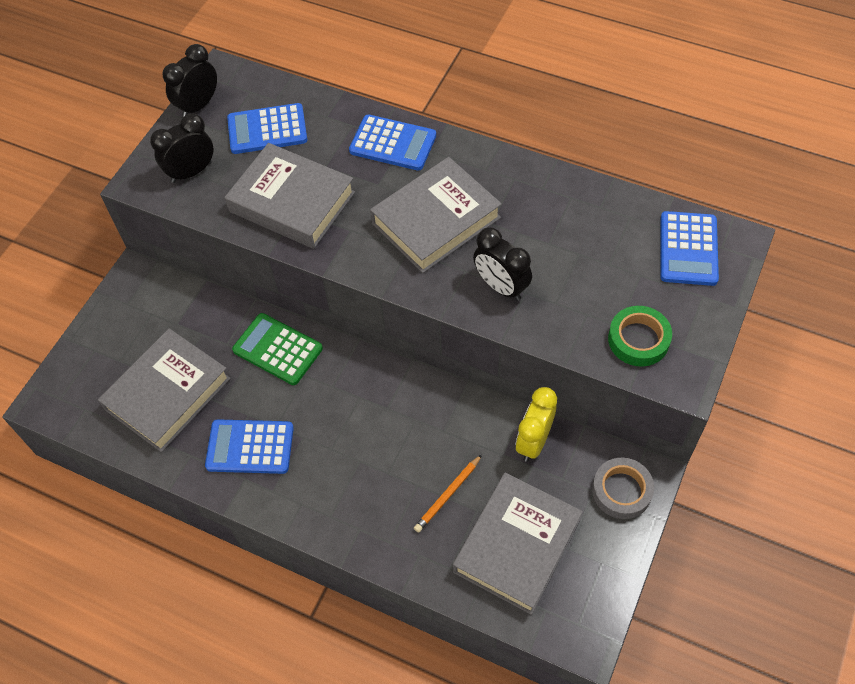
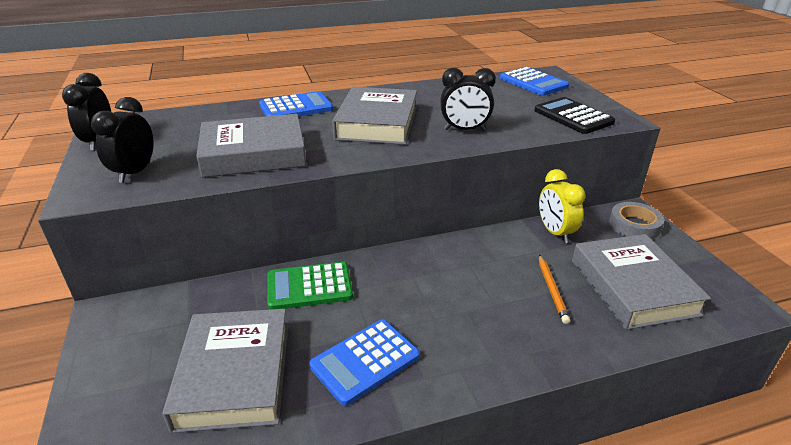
camera: 45 degrees left, 25 degrees down
blue calculator [227,103,307,154] -> none
green tape [608,306,672,367] -> black calculator [534,97,615,134]

